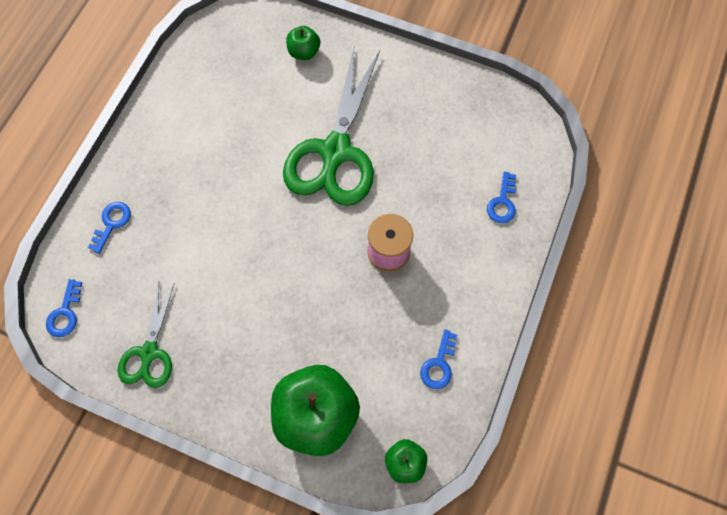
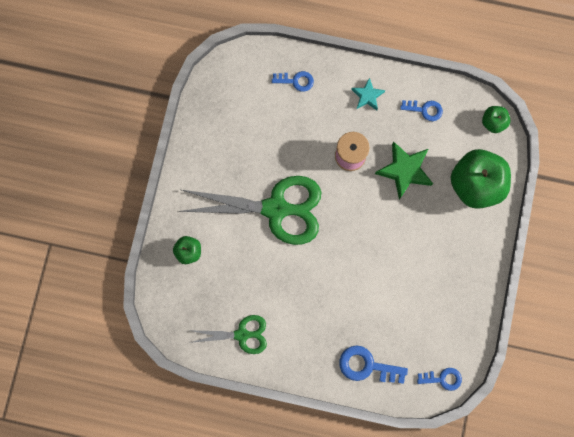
camera: 100 degrees left, 10 degrees up
blue key [88,202,131,254] -> blue key [339,345,408,384], size x1.54
green scissors [118,282,175,388] -> green scissors moved to [189,315,267,354]
none -> turquoise star [351,78,385,110]
none -> green star [375,141,433,199]

